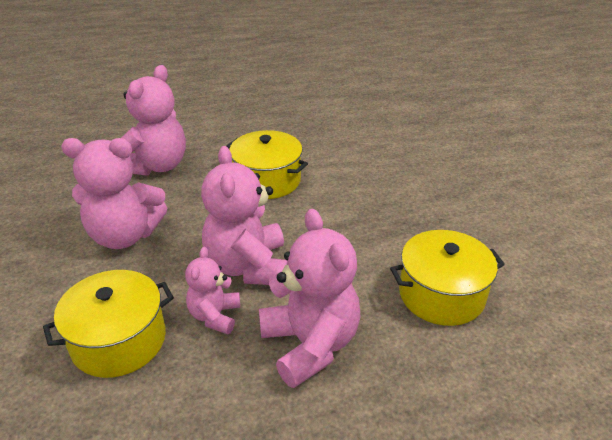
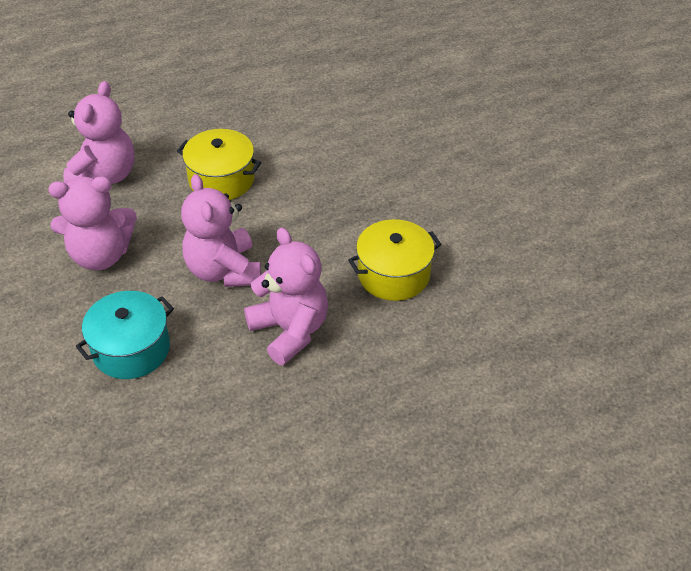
camera: 10 degrees left, 10 degrees up
yellow pot [43,270,174,378] -> turquoise pot [75,291,174,379]
pink teddy bear [185,247,240,334] -> none

